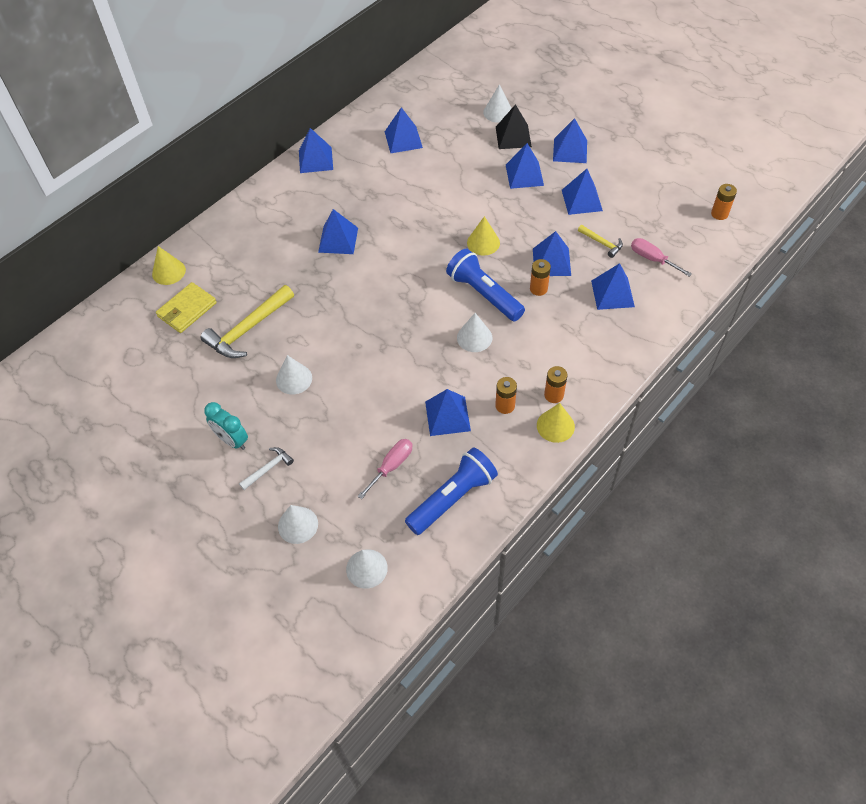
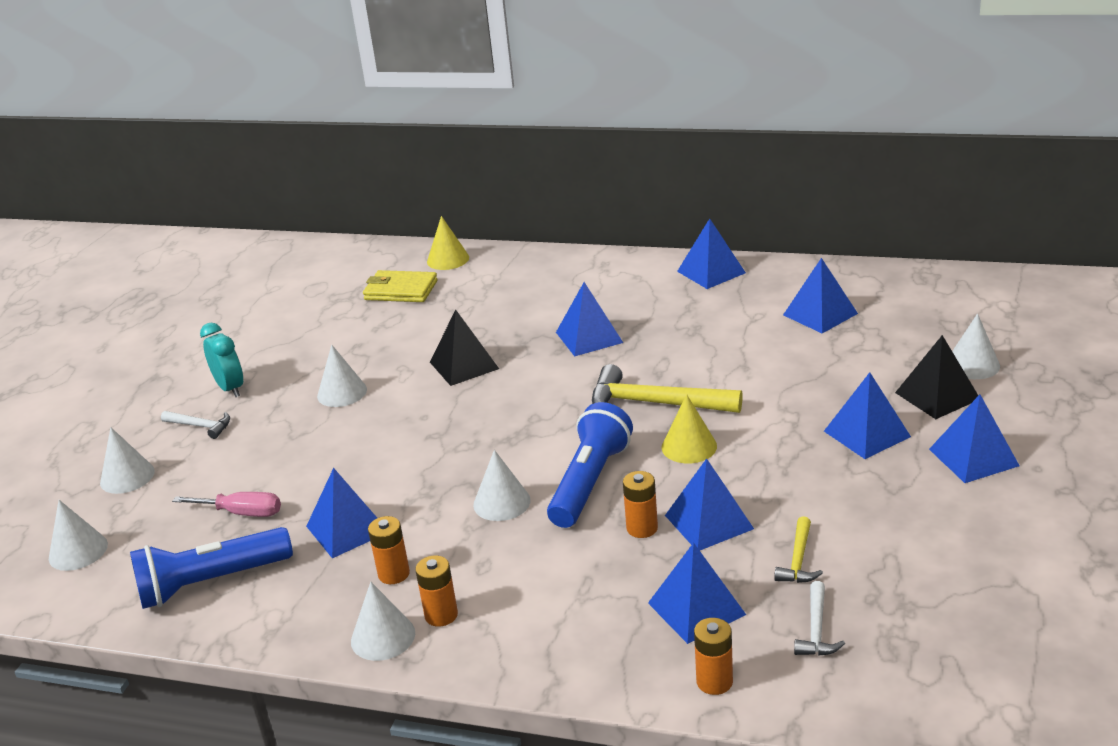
camera: 65 degrees right, 25 degrees down
yellow hammer [201,285,294,358] -> yellow hammer moved to [592,364,743,413]
turquoise clock [204,402,248,450] -> turquoise clock turned 135 degrees clockwise [200,323,243,397]
blue flashlight [405,447,498,535] -> blue flashlight turned 135 degrees clockwise [130,527,293,609]
yellow cone [537,403,575,443] -> white cone [351,582,415,661]
blue pyramid [562,169,603,215] -> none
pink screwdriver [631,238,692,277] -> white hammer [794,581,845,656]
orange battery [711,184,737,220] -> orange battery moved to [694,618,733,695]
none -> black pyramid [430,310,499,386]

